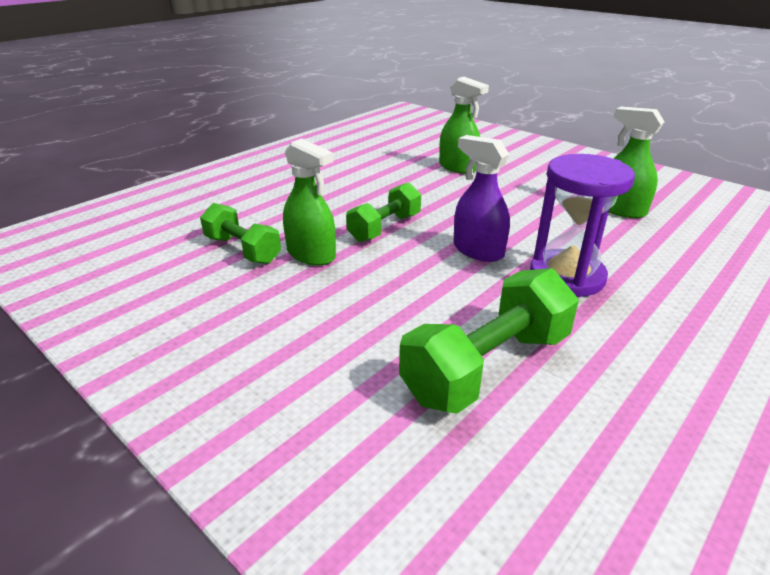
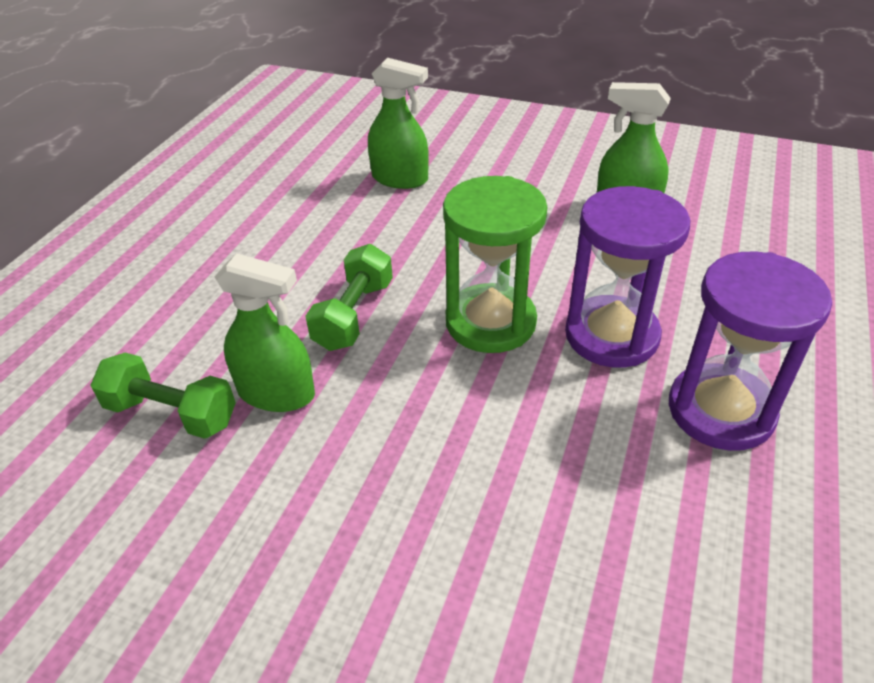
camera: 20 degrees left, 10 degrees up
green dumbbell [399,268,579,414] -> none
purple spray bottle [453,135,510,262] -> green hourglass [443,176,548,353]
none -> purple hourglass [669,251,832,451]

